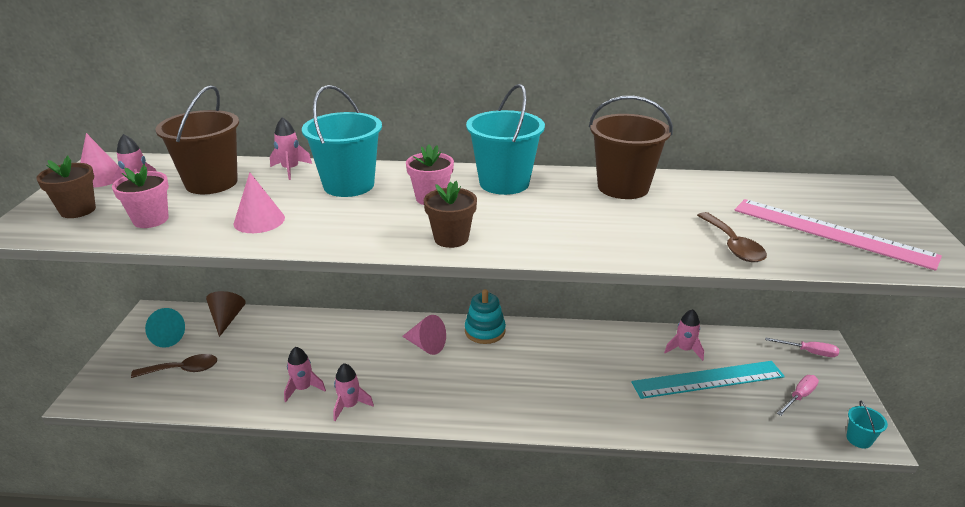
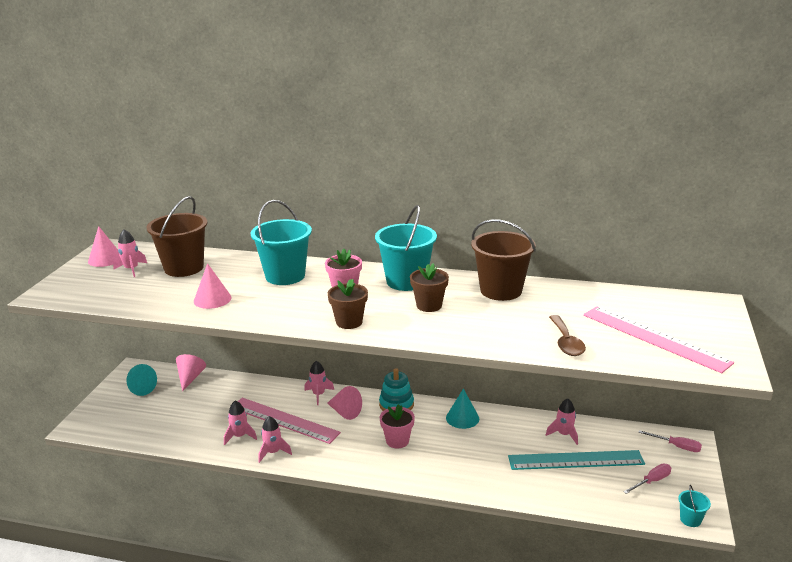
camera: 10 degrees right, 5 degrees down
brown flower pot [36,155,96,218] -> brown flower pot moved to [410,263,449,312]
pink flower pot [112,164,169,228] -> pink flower pot moved to [379,404,415,449]
brown spoon [131,354,217,378] -> none
brown cone [206,291,245,337] -> pink cone [176,354,206,391]
pink rocket [270,117,312,180] -> pink rocket moved to [304,361,334,405]
none -> pink ruler [238,398,341,444]
none -> turquoise cone [446,388,479,429]

